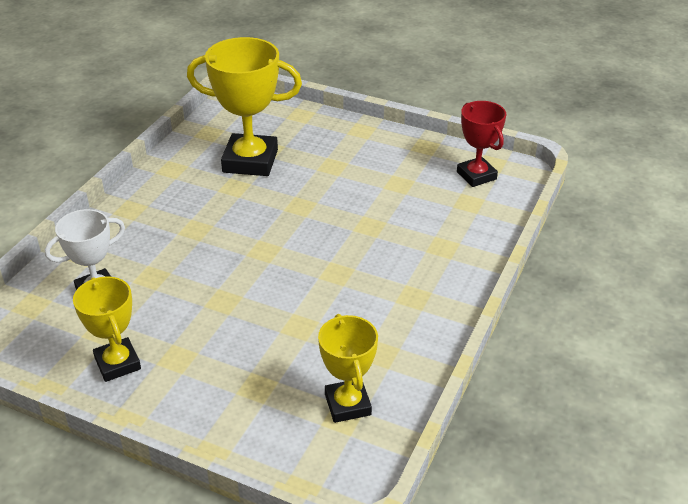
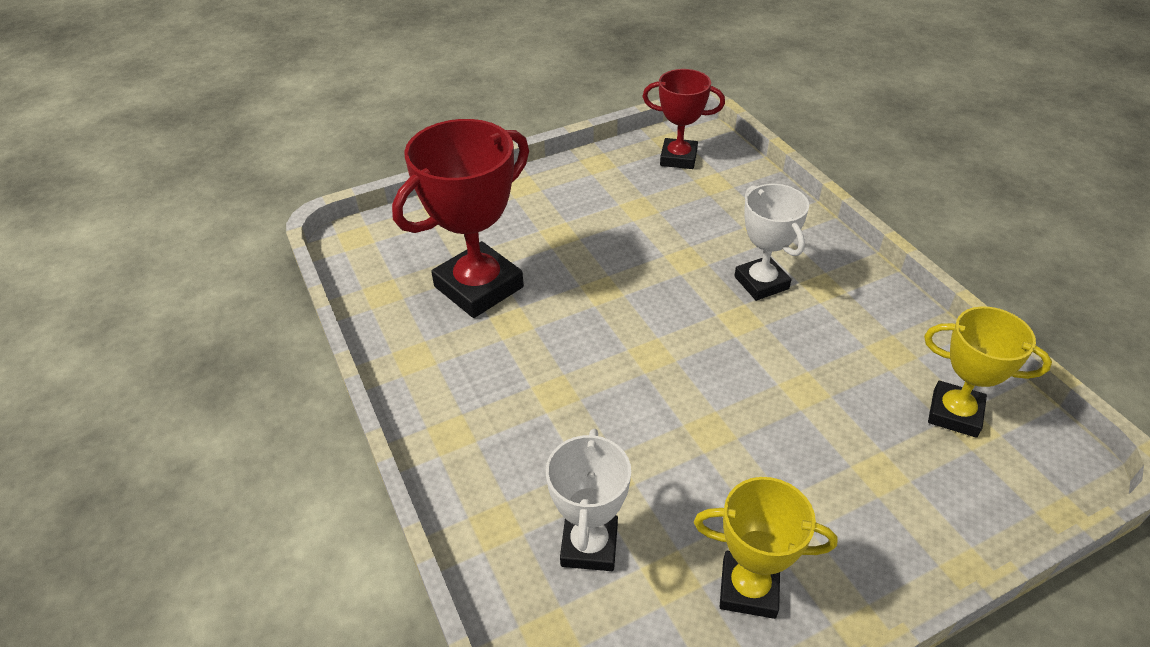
camera: 50 degrees left, 5 degrees up
yellow trophy [187,37,302,176] -> red trophy [392,119,529,318]
none -> white trophy [734,184,809,301]

